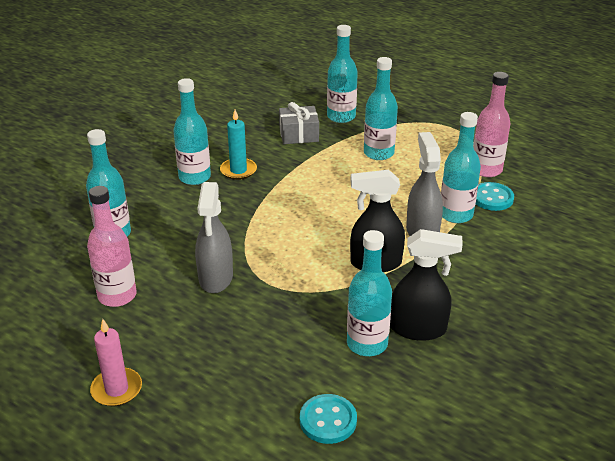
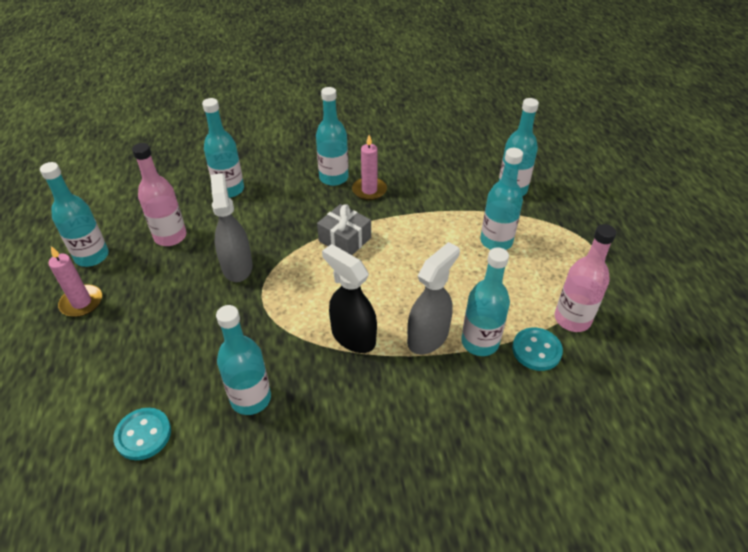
camera: 45 degrees right, 10 degrees up
grey spray bottle [195,182,233,293] -> grey spray bottle turned 120 degrees clockwise [211,173,253,282]
turquoise candle [220,110,257,180] -> pink candle [352,135,387,200]
grey gift [279,102,319,144] -> grey gift moved to [317,204,371,255]
black spray bottle [390,229,463,341] -> none
none -> turquoise bottle [40,162,109,267]

